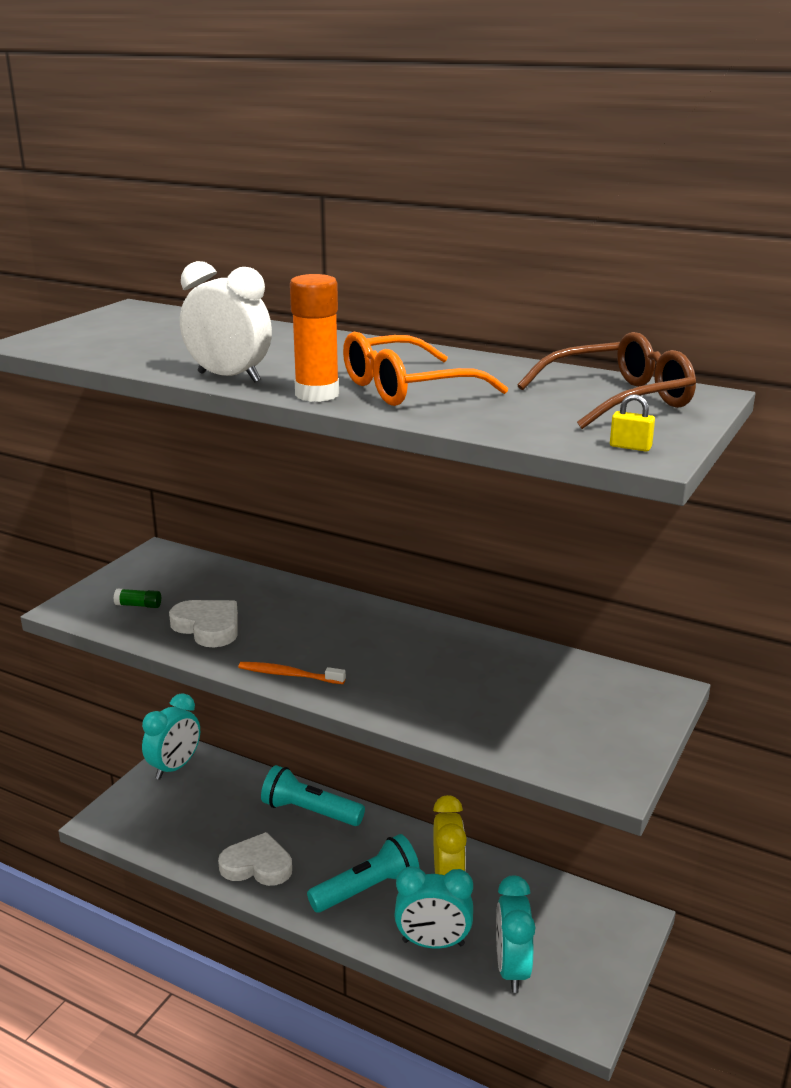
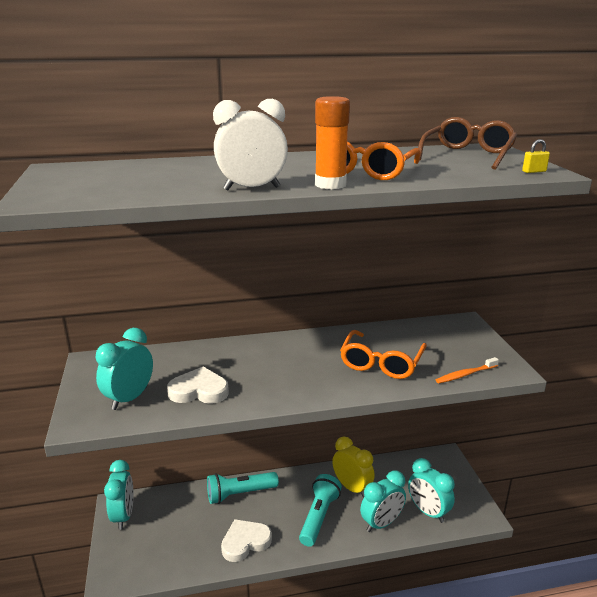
camera: 40 degrees left, 0 degrees up
green glue stick [113,589,161,608] -> turquoise clock [96,328,153,410]
orange toothbrush [238,662,346,684] -> orange toothbrush moved to [436,357,499,383]
none -> orange glasses [340,330,427,379]

